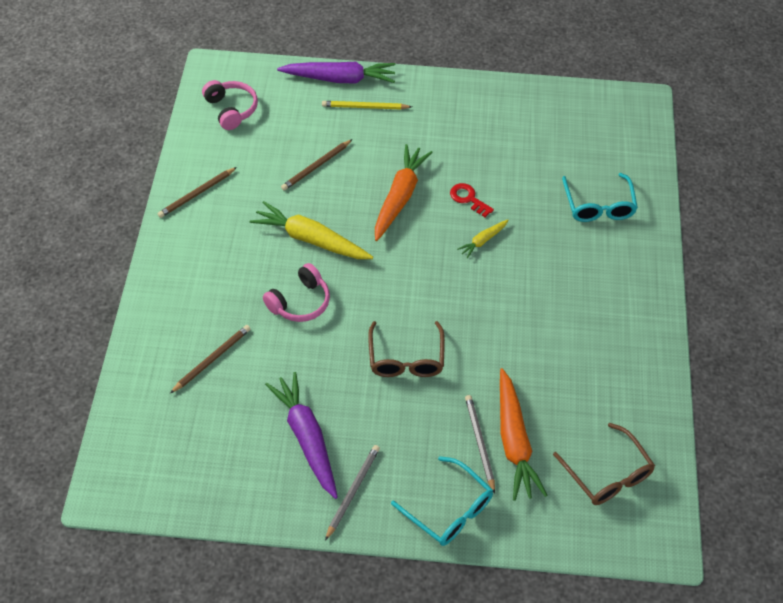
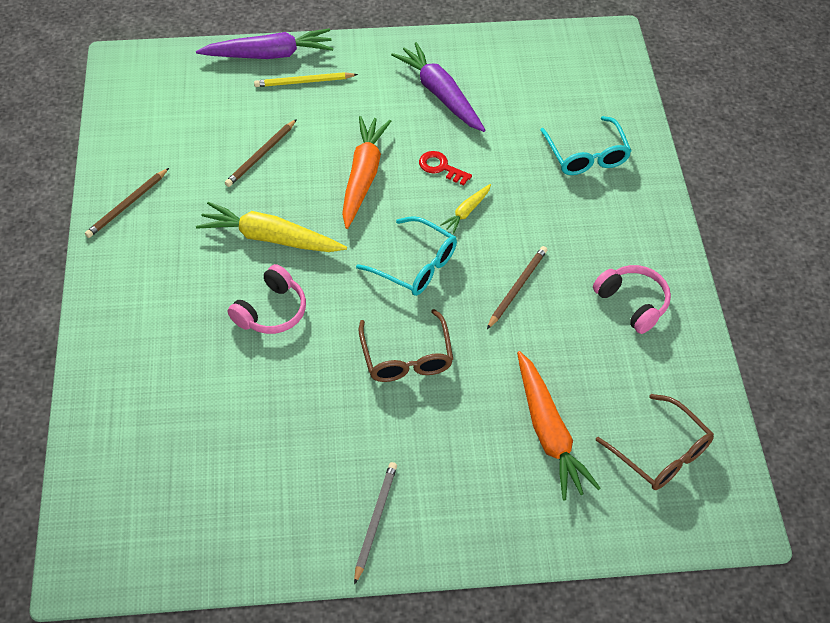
camera: 10 degrees left, 0 degrees up
brown pencil [170,325,250,393] -> brown pencil moved to [487,246,547,329]
pink headphones [202,80,258,130] -> pink headphones moved to [593,265,671,334]
purple carrot [265,372,338,499] -> purple carrot moved to [391,42,486,132]
turquoise glasses [391,456,493,546] -> turquoise glasses moved to [356,216,457,296]
grey pencil [465,395,495,494] -> none

